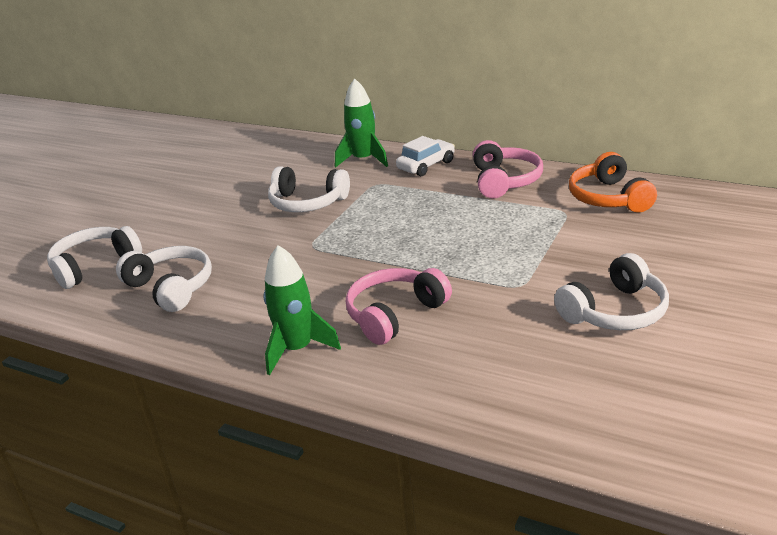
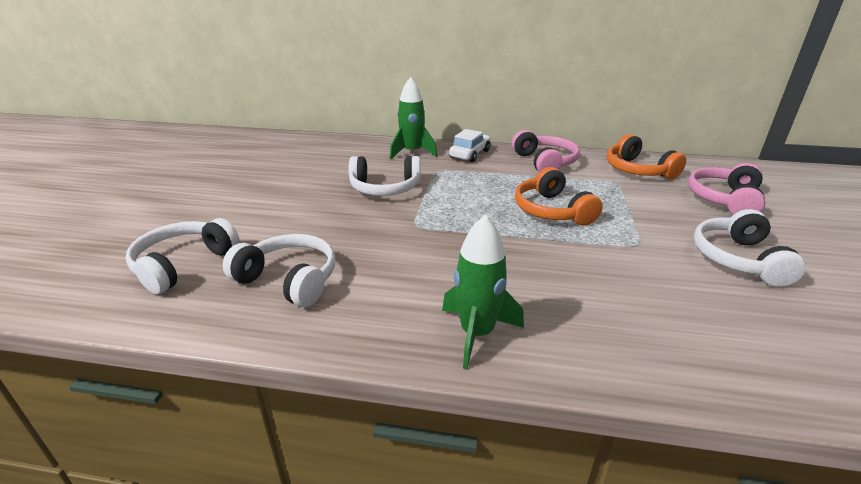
camera: 20 degrees left, 0 degrees up
pink headphones [346,268,452,345] -> pink headphones moved to [688,163,765,215]
white headphones [554,253,669,330] -> white headphones turned 150 degrees clockwise [693,209,806,287]
none -> orange headphones [515,167,603,226]

